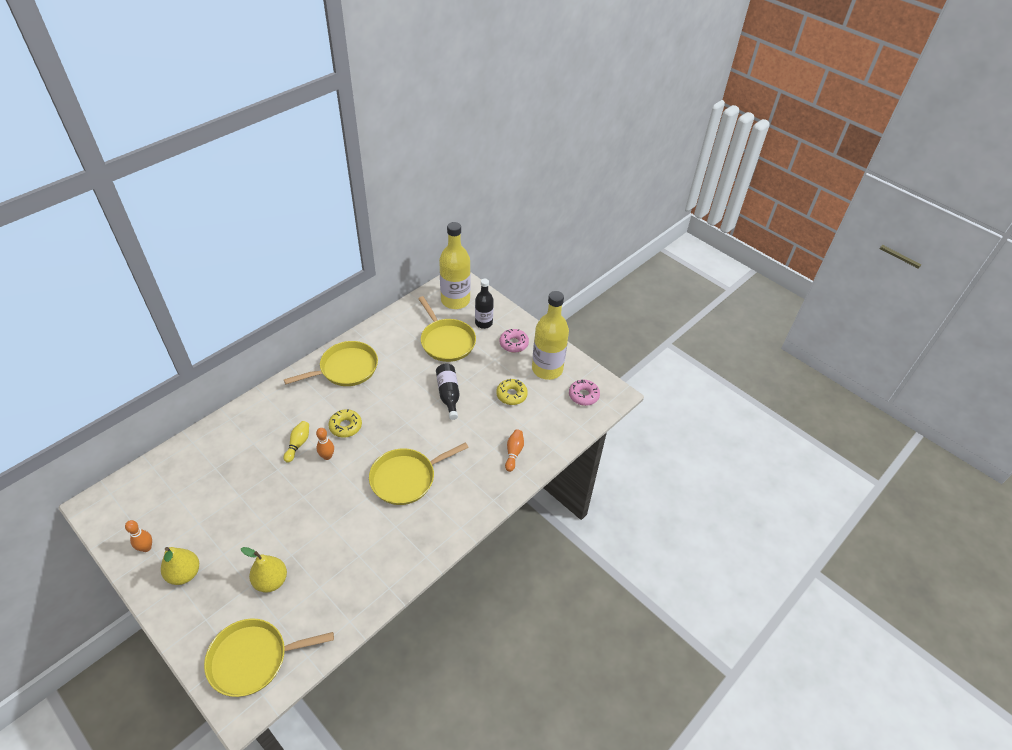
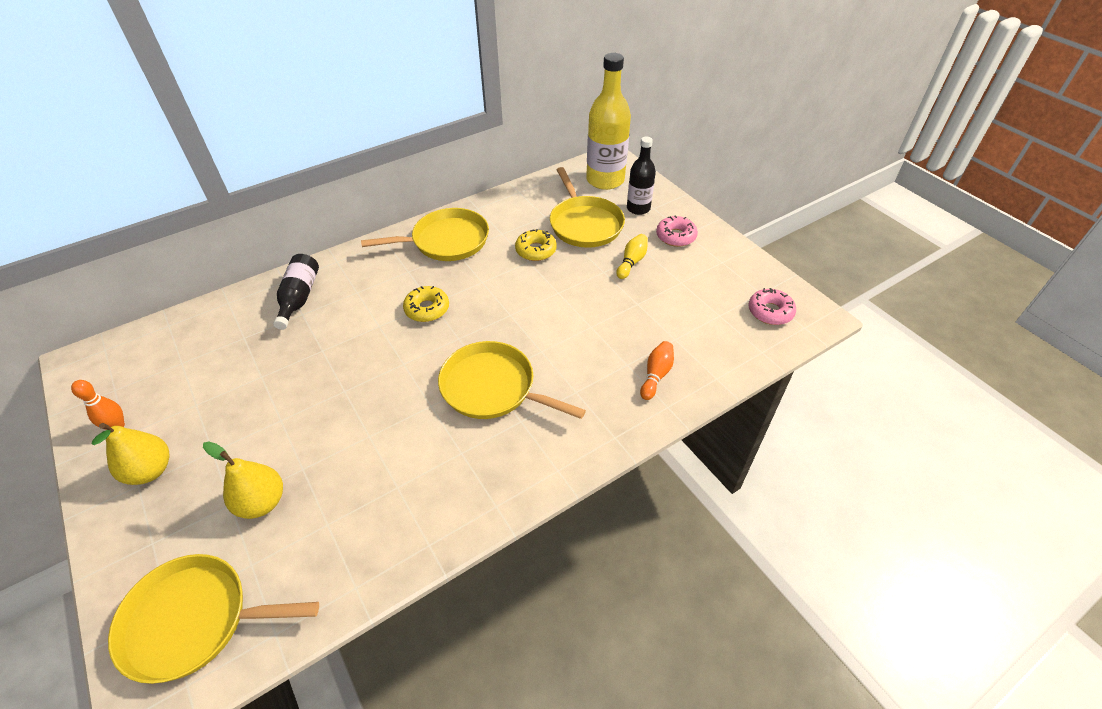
camera: 15 degrees right, 0 degrees up
yellow bowling pin [284,421,309,463] -> yellow bowling pin moved to [616,234,648,279]
orange bowling pin [316,428,334,460] -> none
yellow pan [369,442,469,505] -> yellow pan turned 45 degrees clockwise [438,341,586,419]
black bottle [436,364,460,420] -> black bottle moved to [273,254,319,330]
yellow donut [496,379,528,405] -> yellow donut moved to [515,229,557,261]
yellow bottle [532,291,569,380] -> none

